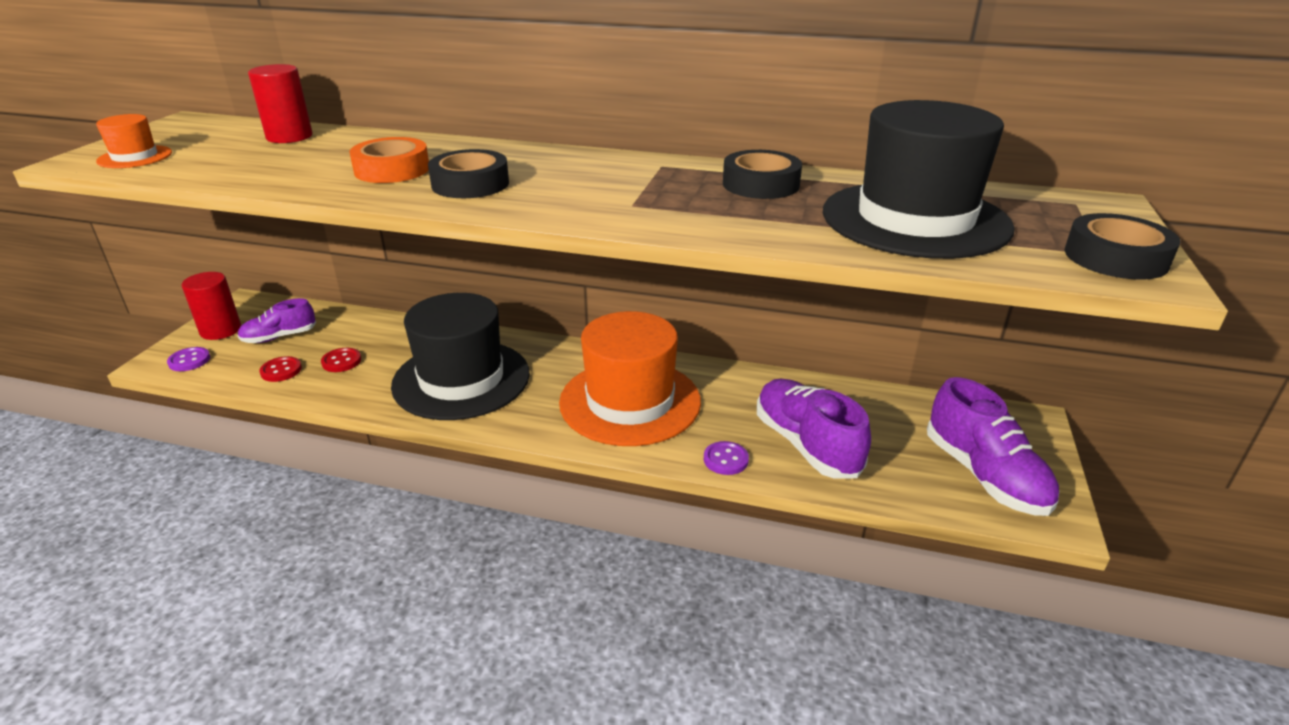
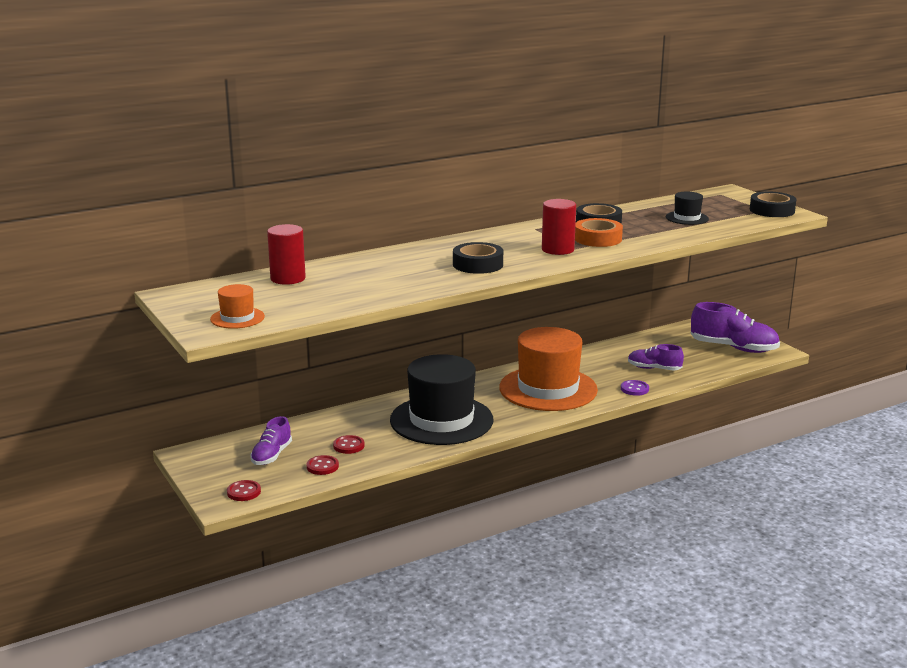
camera: 45 degrees left, 10 degrees down
purple button [167,347,210,371] -> red button [227,480,261,501]
red cylinder [182,272,241,340] -> red cylinder moved to [542,199,576,255]
orange tape [349,137,429,183] -> orange tape moved to [575,218,623,247]
purple shoe [757,379,871,479] -> purple shoe [628,344,684,370], size x0.60
black hat [823,100,1014,259] -> black hat [666,192,709,225], size x0.44

